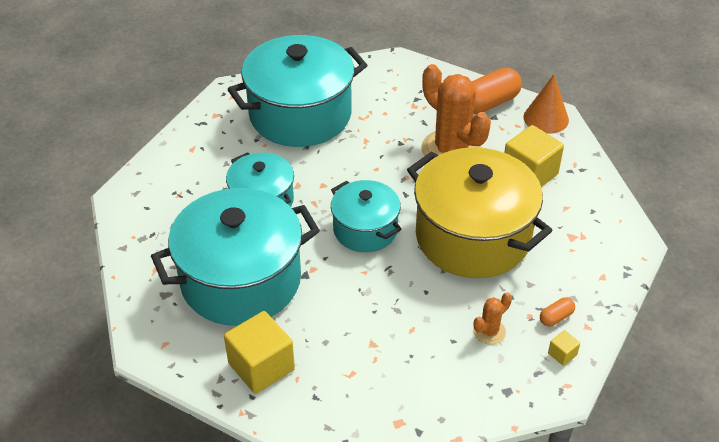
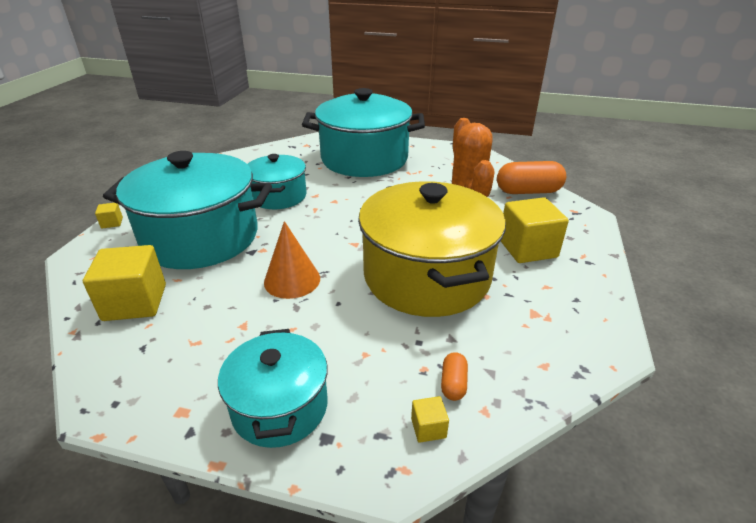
camera: 30 degrees right, 10 degrees down
turquoise pot [331,180,401,252] -> turquoise pot moved to [218,329,328,448]
orange cactus [473,292,512,345] -> none
orange cone [523,75,569,134] -> orange cone moved to [264,221,320,299]
orange capsule [540,297,575,326] -> orange capsule turned 75 degrees counterclockwise [441,352,468,401]
none -> yellow cube [95,203,123,229]

